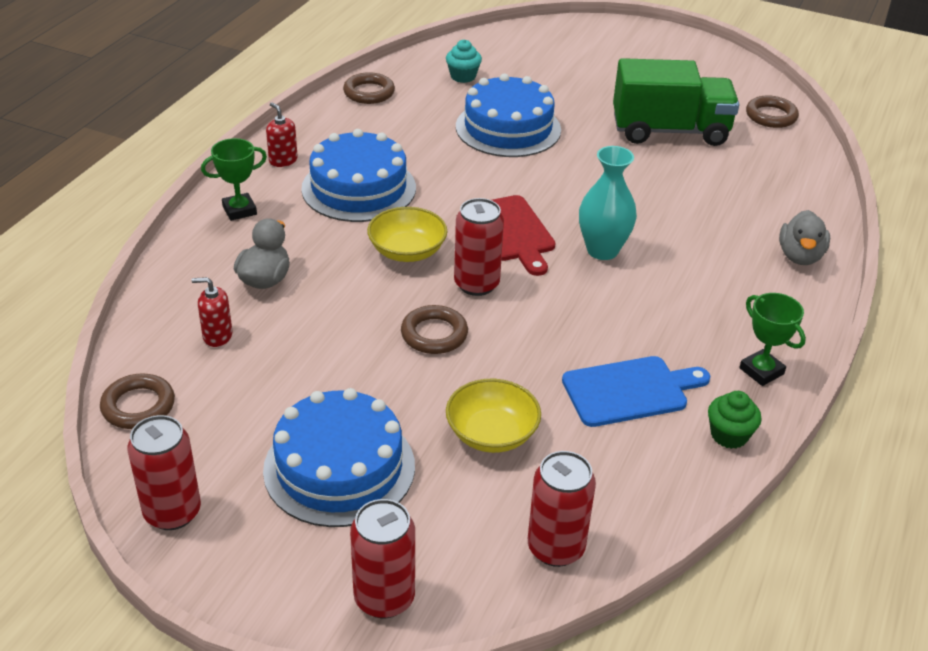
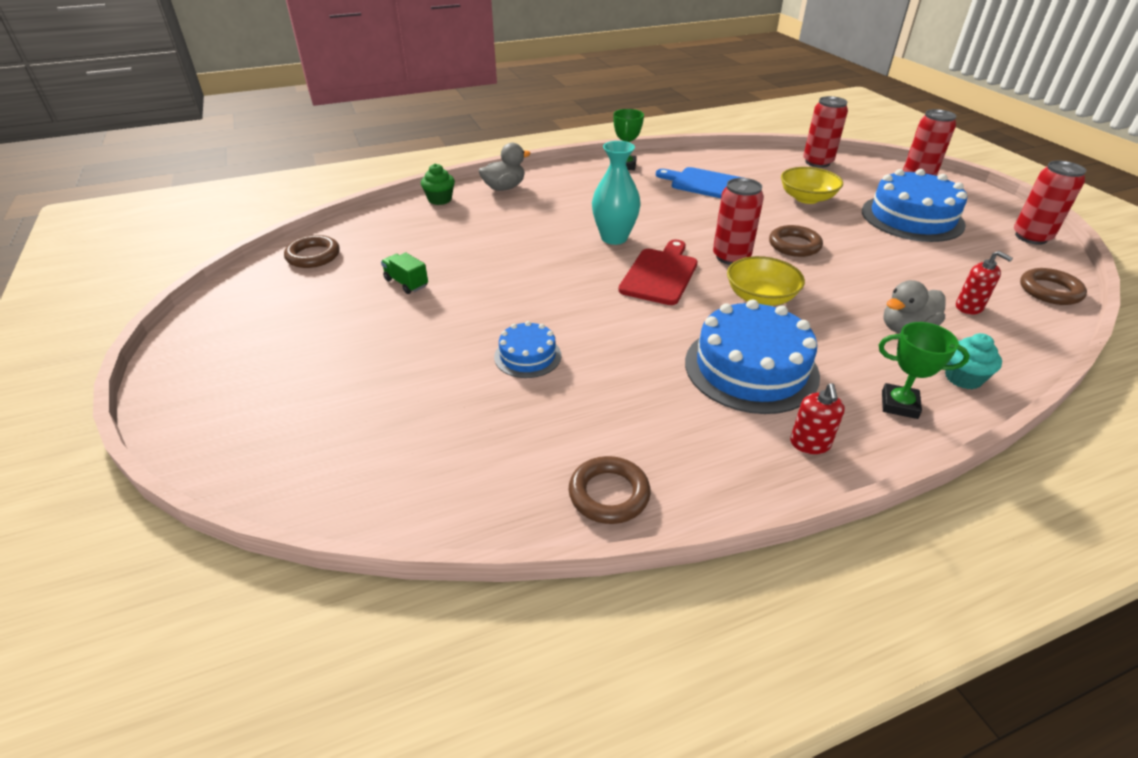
camera: 135 degrees left, 0 degrees up
turquoise cupcake [446,40,482,83] -> turquoise cupcake moved to [945,333,1002,389]
blue cake [456,73,561,157] -> blue cake [494,321,561,378], size x0.52
green truck [613,58,739,146] -> green truck [381,252,428,294], size x0.40
green cupcake [708,391,762,449] -> green cupcake moved to [421,163,455,205]

